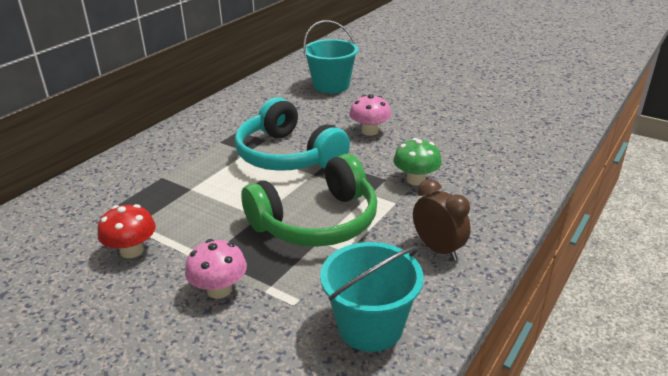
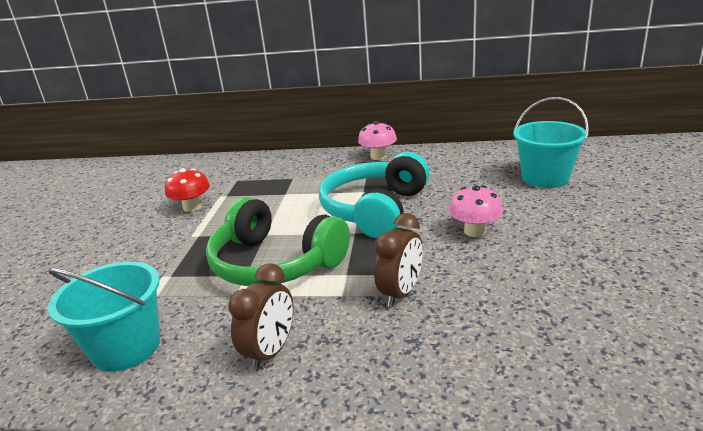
camera: 65 degrees right, 5 degrees down
pink mushroom [185,239,247,299] -> pink mushroom moved to [358,121,397,160]
green mushroom [393,138,442,185] -> brown clock [374,213,423,307]

